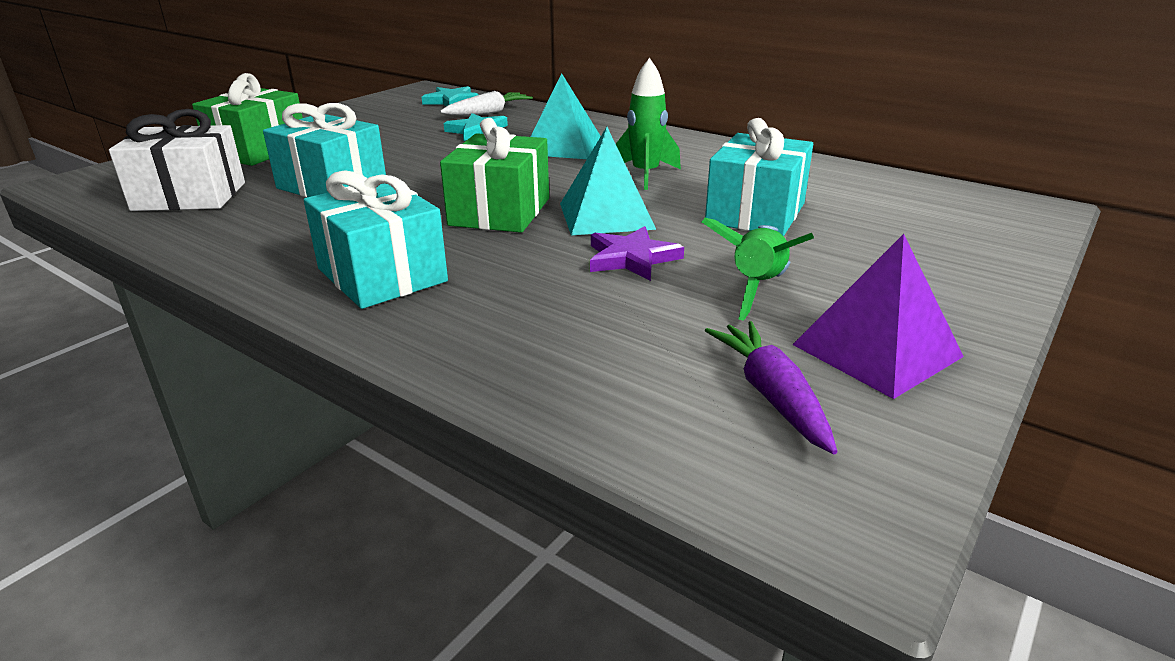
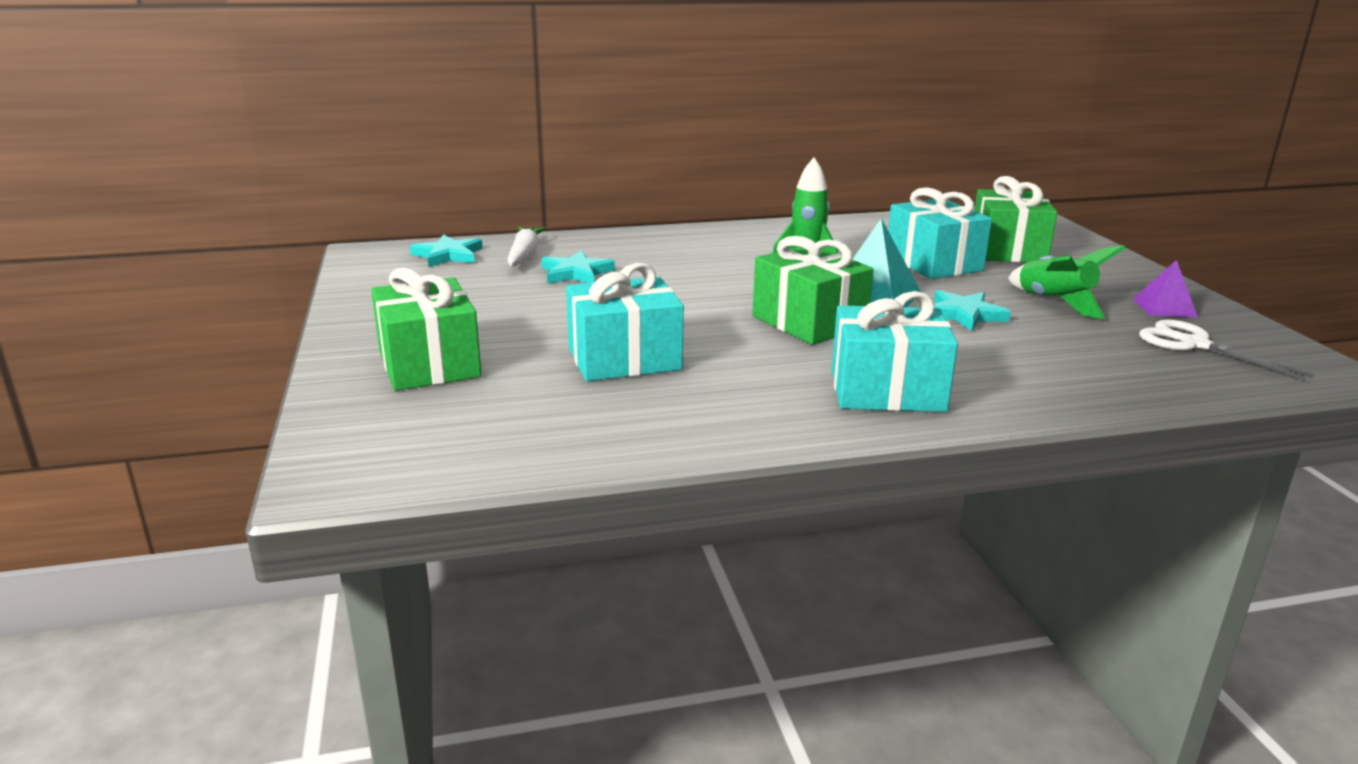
camera: 50 degrees left, 5 degrees down
white gift [109,109,245,211] -> none
turquoise pyramid [531,73,601,159] -> none
purple star [590,226,684,281] -> turquoise star [934,290,1011,331]
purple carrot [705,321,838,454] -> white scissors [1139,319,1314,380]
purple pyramid [793,234,964,399] -> purple pyramid [1133,260,1198,317], size x0.61
none -> green gift [974,176,1057,263]

